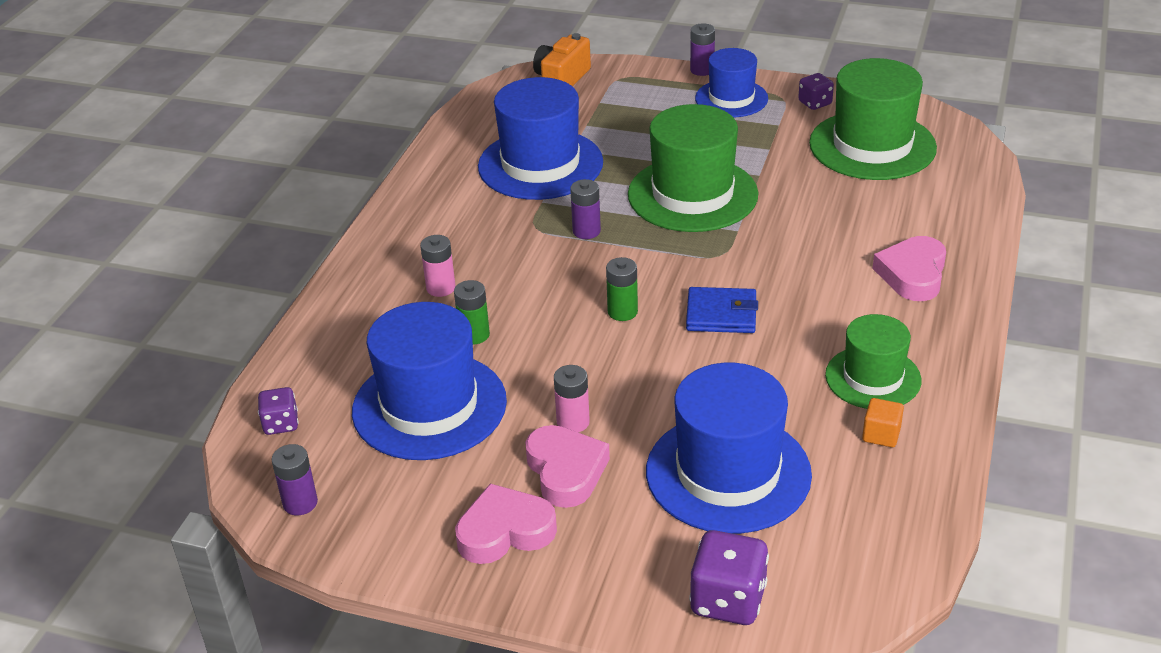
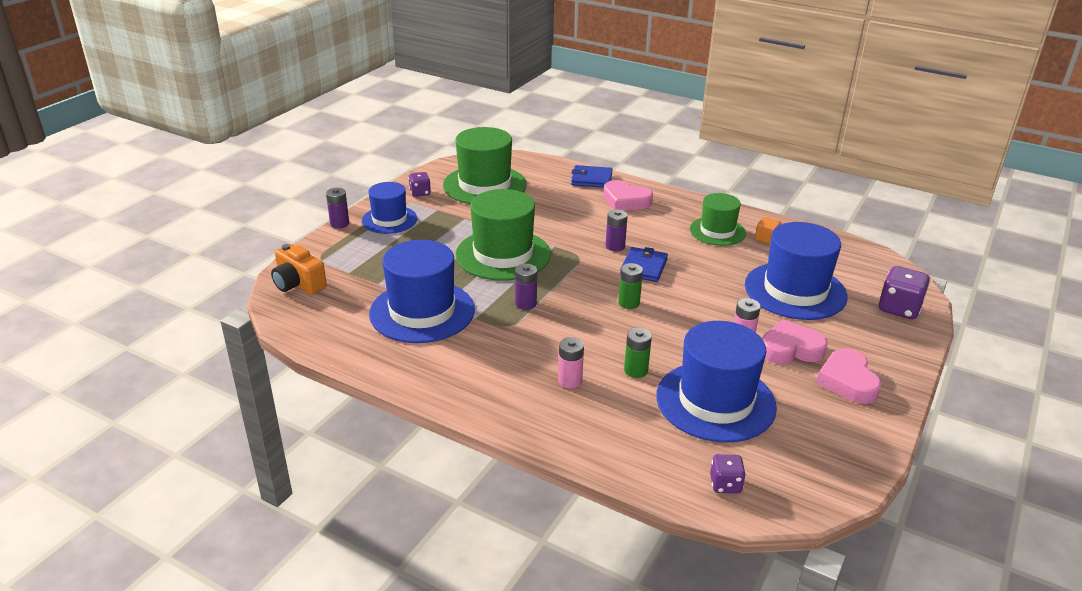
camera: 80 degrees left, 5 degrees down
purple battery [272,444,318,515] -> purple battery moved to [606,209,628,251]
none -> blue wallet [571,165,613,188]

